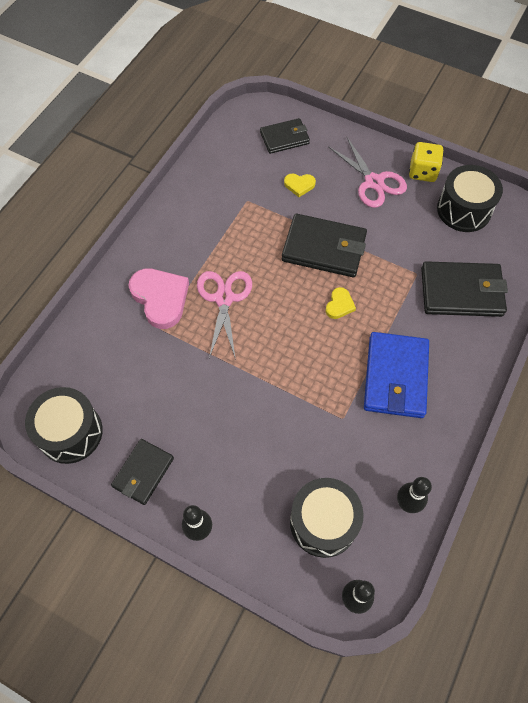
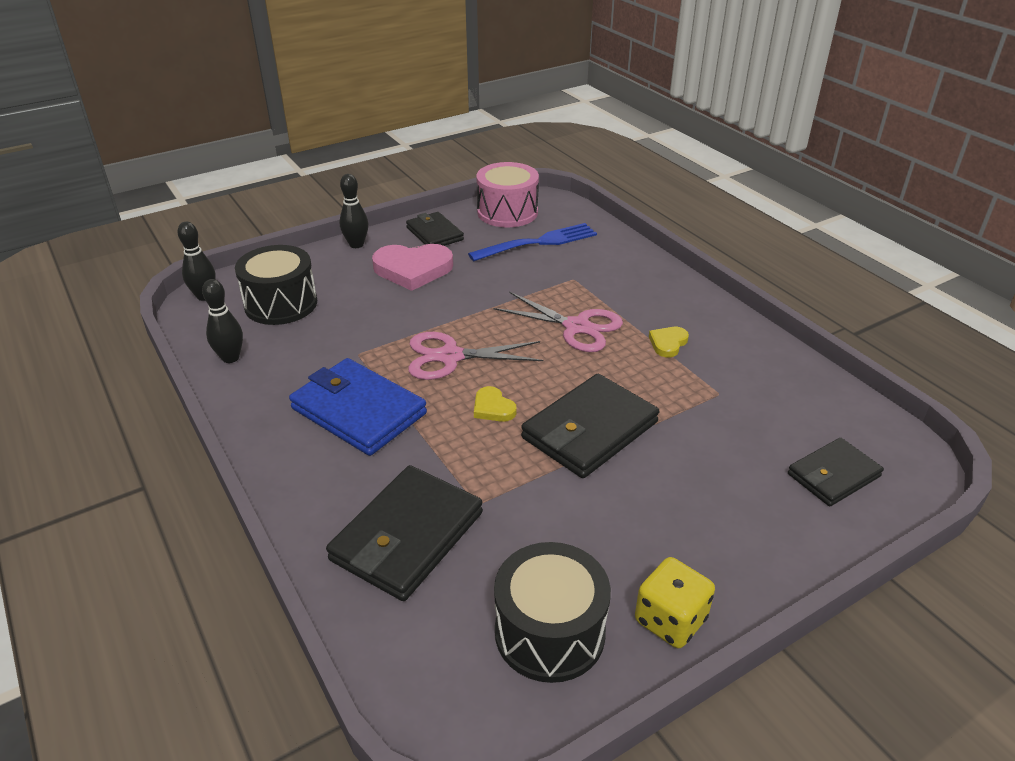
camera: 120 degrees right, 25 degrees down
black drum [25,387,103,464] -> pink drum [476,162,539,227]
pink heart [129,268,189,329] -> pink heart moved to [372,244,453,291]
black wallet [260,118,310,154] -> black wallet turned 45 degrees clockwise [788,438,884,506]
yellow heart [284,173,316,197] -> yellow heart moved to [649,327,689,357]
pink scissors [328,137,407,208] -> pink scissors moved to [408,332,543,380]
none -> blue fork [468,223,597,261]

